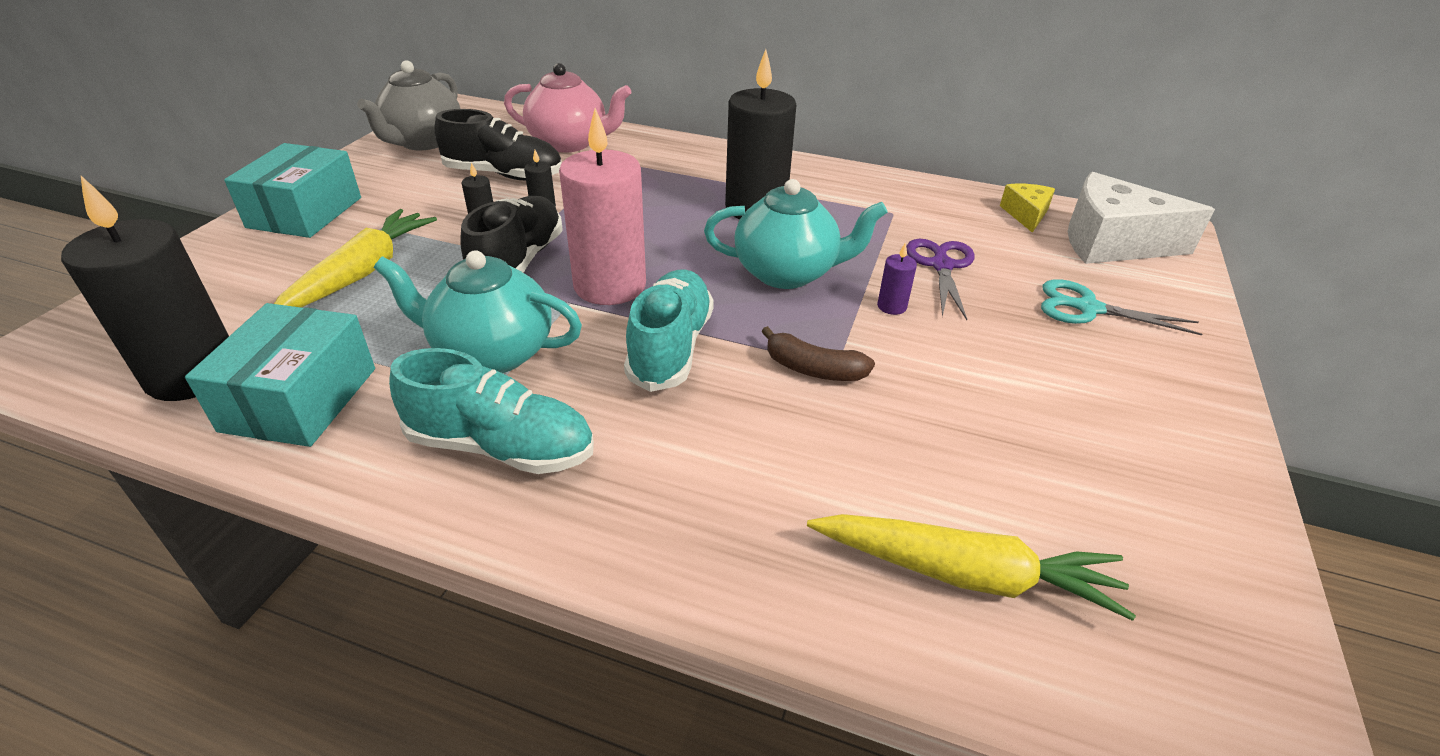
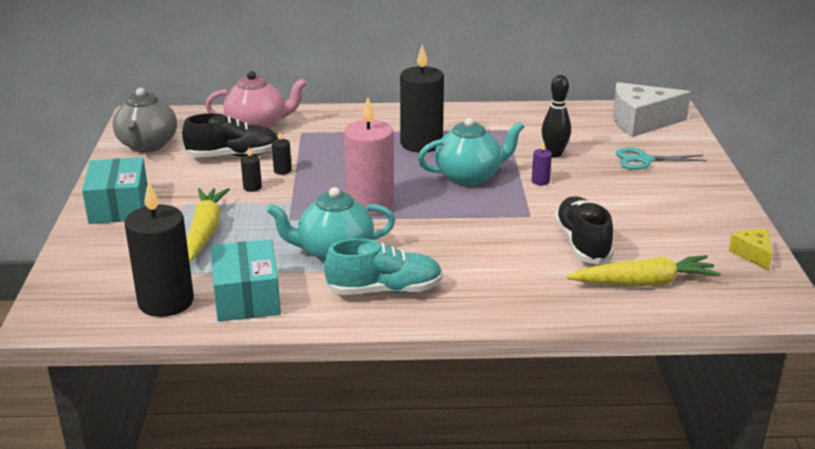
camera: 20 degrees left, 10 degrees down
black shoe [460,196,563,273] -> black shoe moved to [554,196,614,264]
turquoise shoe [624,269,714,392] -> none
brown banana [761,326,875,381] -> none
purple scissors [906,239,975,320] -> black bowling pin [541,75,571,158]
yellow cheese [1000,184,1055,233] -> yellow cheese moved to [729,229,772,271]

